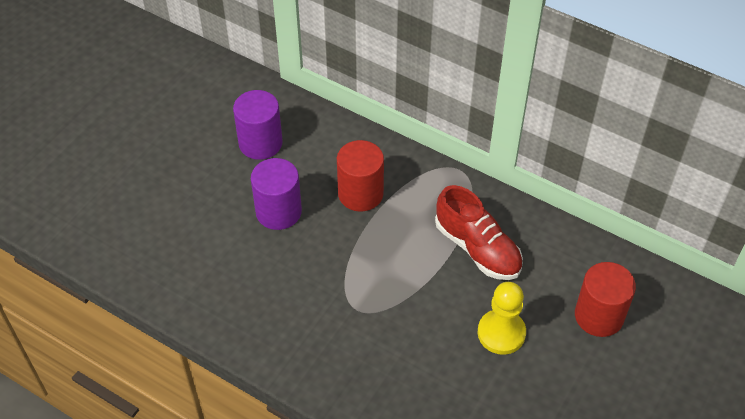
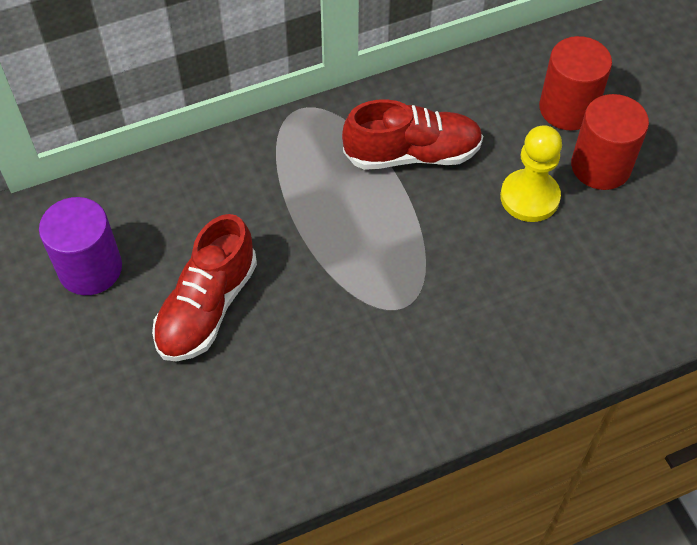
camera: 55 degrees left, 5 degrees up
purple cylinder [251,158,302,230] -> red shoe [152,214,257,362]
red cylinder [337,140,384,212] -> red cylinder moved to [571,94,649,190]

